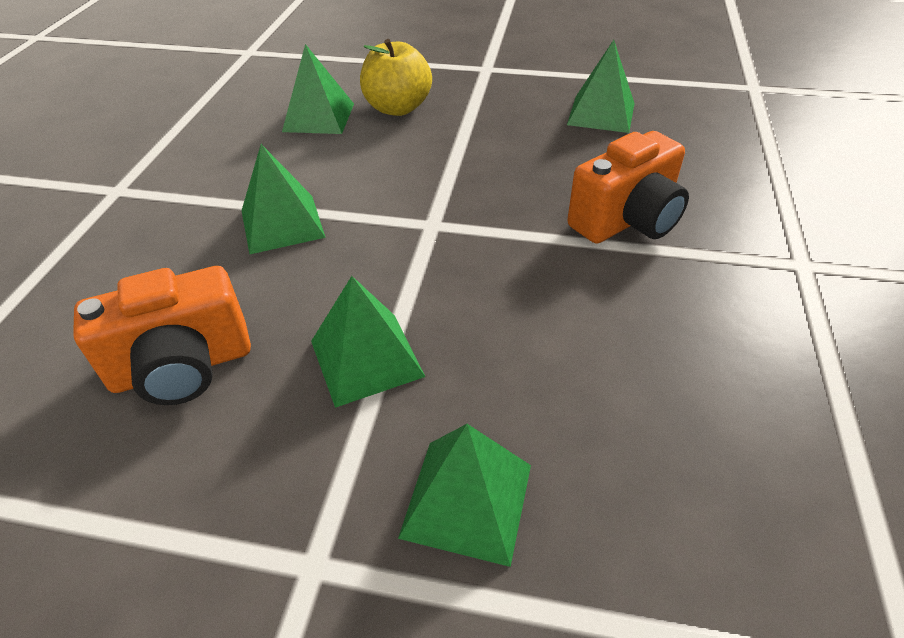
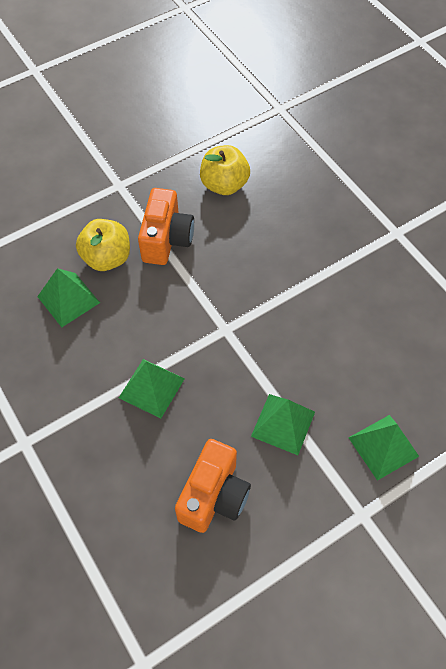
camera: 45 degrees left, 15 degrees up
green pyramid [567,40,635,133] -> yellow apple [200,145,250,195]
orange camera [567,131,689,244] -> orange camera moved to [138,188,194,265]

